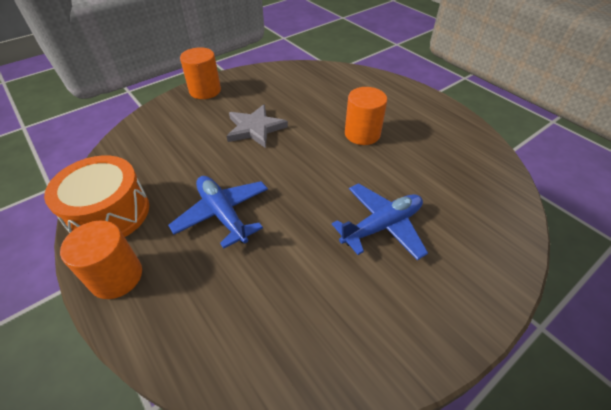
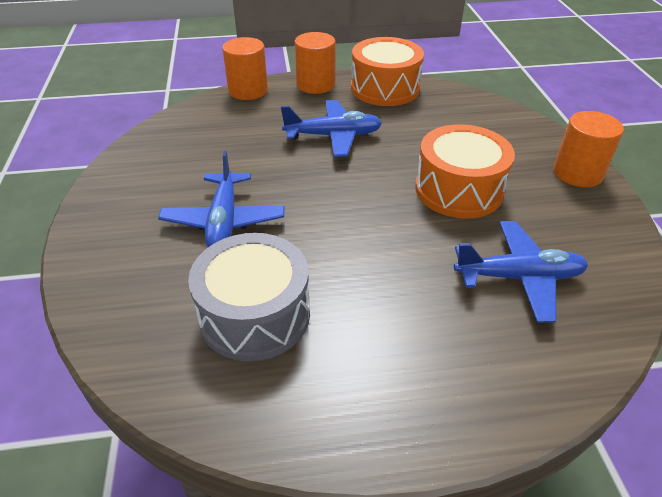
camera: 120 degrees right, 5 degrees down
grey star [227,104,288,148] -> orange drum [415,124,515,219]
orange cylinder [345,87,387,145] -> orange cylinder moved to [222,37,268,100]
none -> grey drum [188,233,310,361]
none -> blue plane [454,221,588,323]

